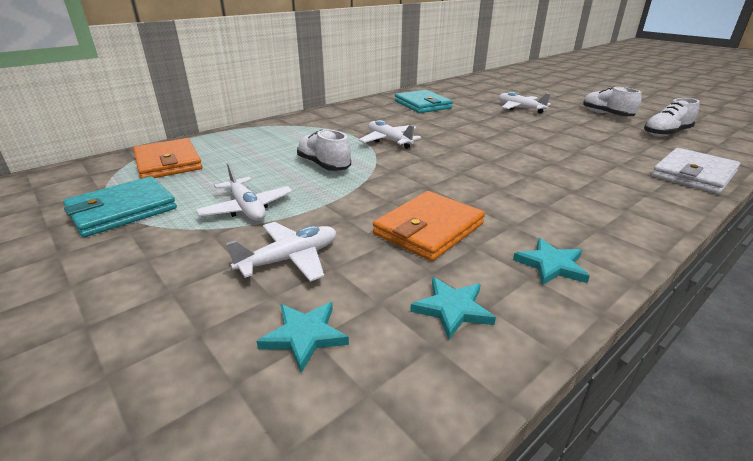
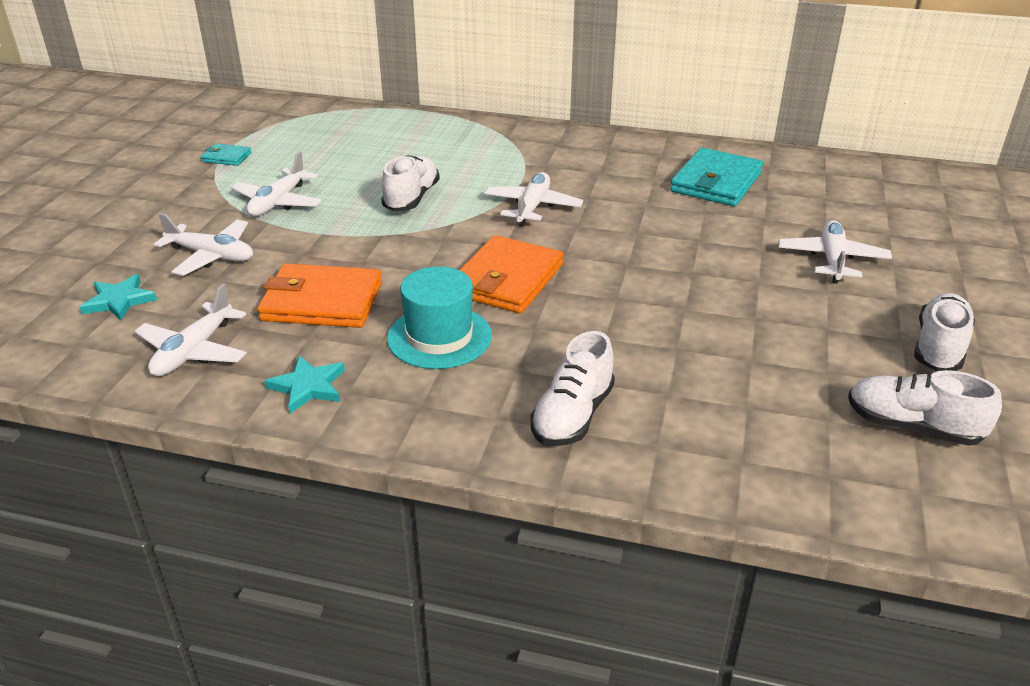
camera: 55 degrees right, 5 degrees up
turquoise wallet [63,176,177,237] -> turquoise wallet [201,143,251,166], size x0.48
orange wallet [133,138,203,179] -> orange wallet moved to [460,235,563,313]
turquoise star [410,277,496,339] -> white plane [134,284,247,376]
white wallet [652,148,740,194] -> none
none -> turquoise hat [387,266,492,369]
none -> white shoe [531,331,615,446]

